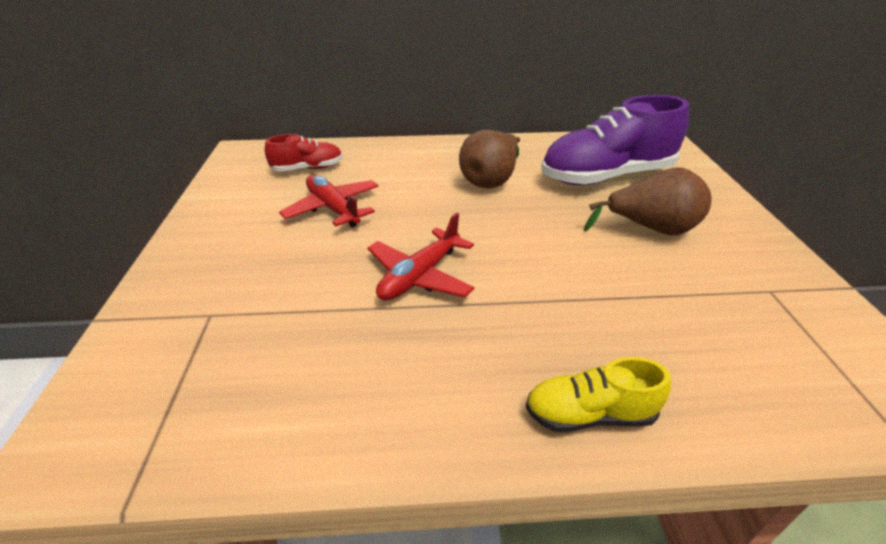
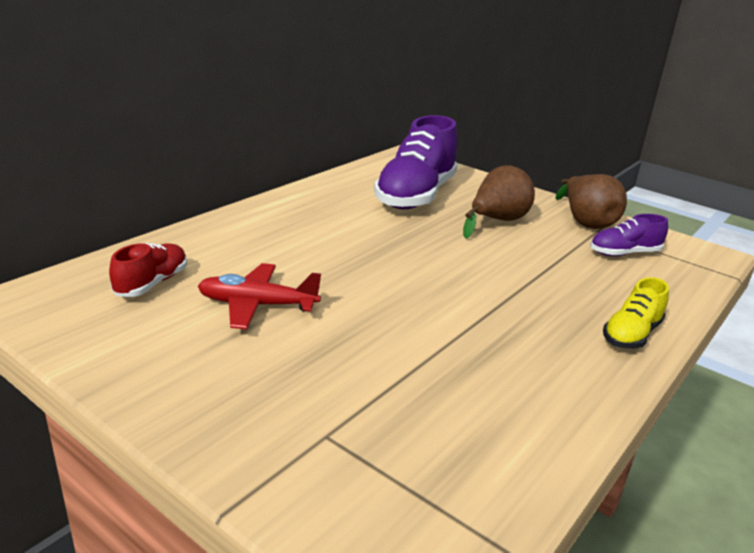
camera: 50 degrees left, 10 degrees down
red plane [367,213,475,301] -> none
brown pear [459,130,520,188] -> brown pear moved to [555,174,627,229]
none -> purple shoe [590,214,668,256]

